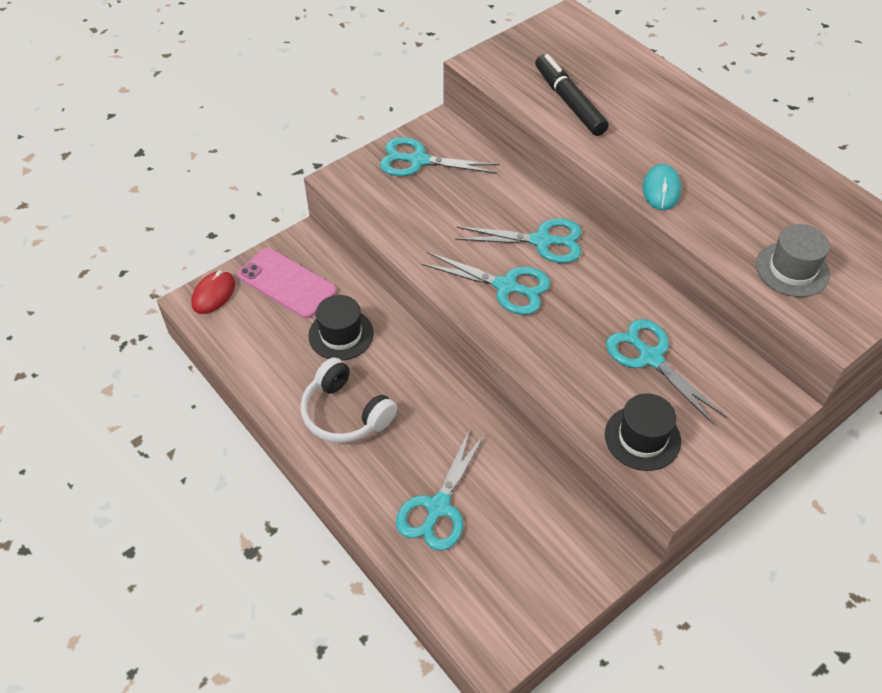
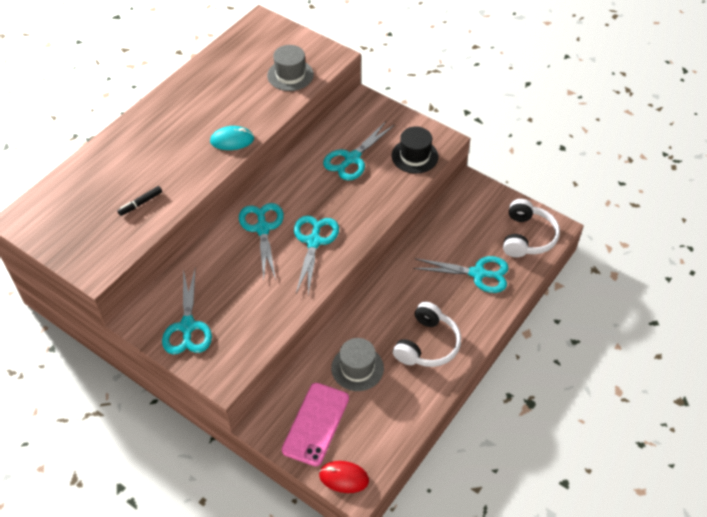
camera: 105 degrees left, 0 degrees up
black hat [308,295,374,360] -> grey hat [331,338,384,391]
black marker [535,54,609,136] -> black marker [118,186,162,216], size x0.50
none -> white headphones [503,199,560,258]

